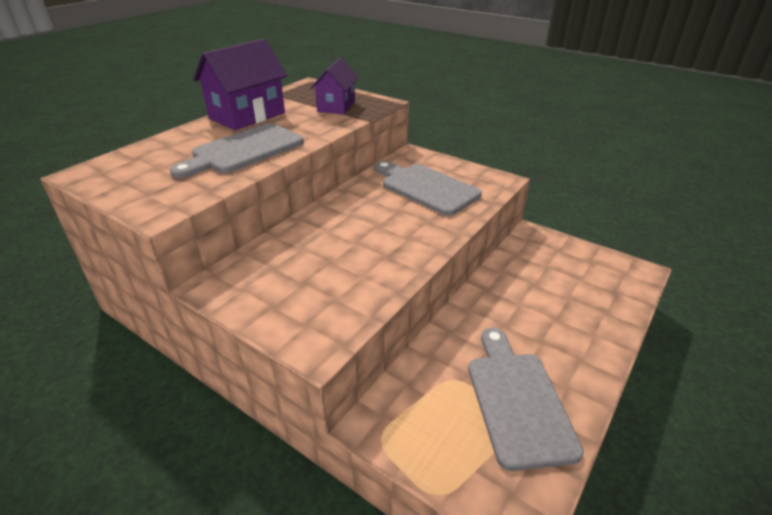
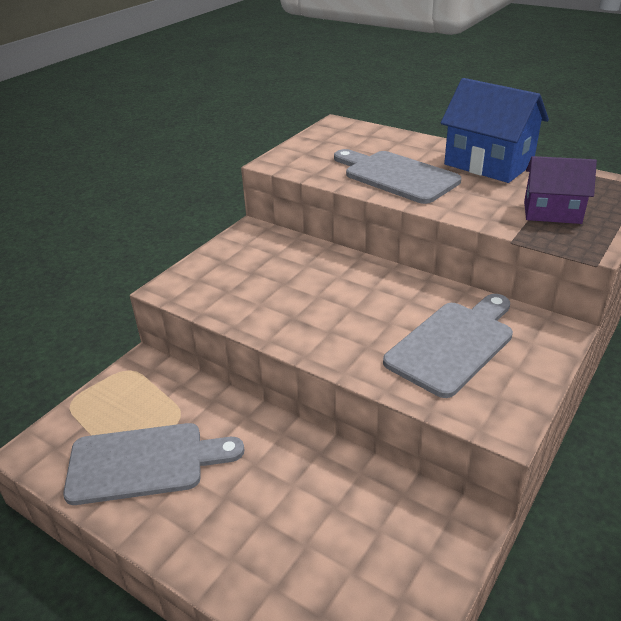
camera: 90 degrees right, 0 degrees up
purple house [193,39,287,131] -> blue house [441,78,549,183]

